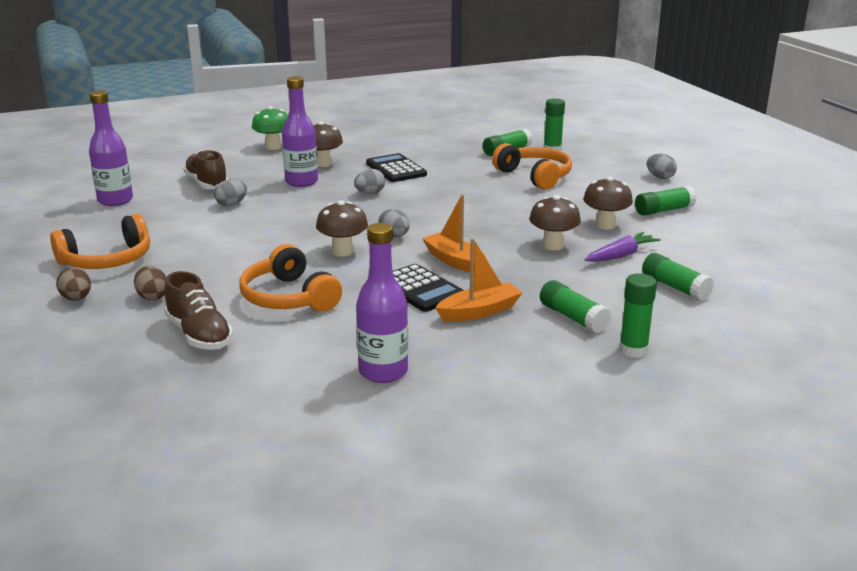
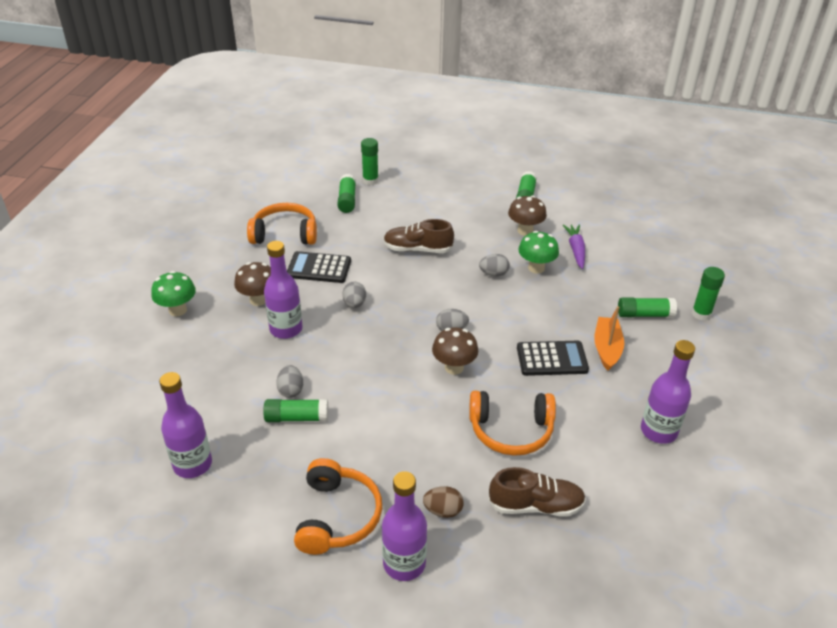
camera: 55 degrees left, 15 degrees up
brown egg [56,268,91,301] -> purple bottle [382,471,427,581]
brown shoe [183,150,228,189] -> brown shoe moved to [383,219,454,253]
orange boat [422,194,487,272] -> none
orange headphones [492,143,572,190] -> orange headphones moved to [247,203,317,245]
brown mushroom [529,195,581,250] -> green mushroom [518,231,559,274]
green glue stick [642,253,714,301] -> green glue stick moved to [263,399,328,422]
grey egg [647,154,677,179] -> grey egg moved to [479,254,510,277]

